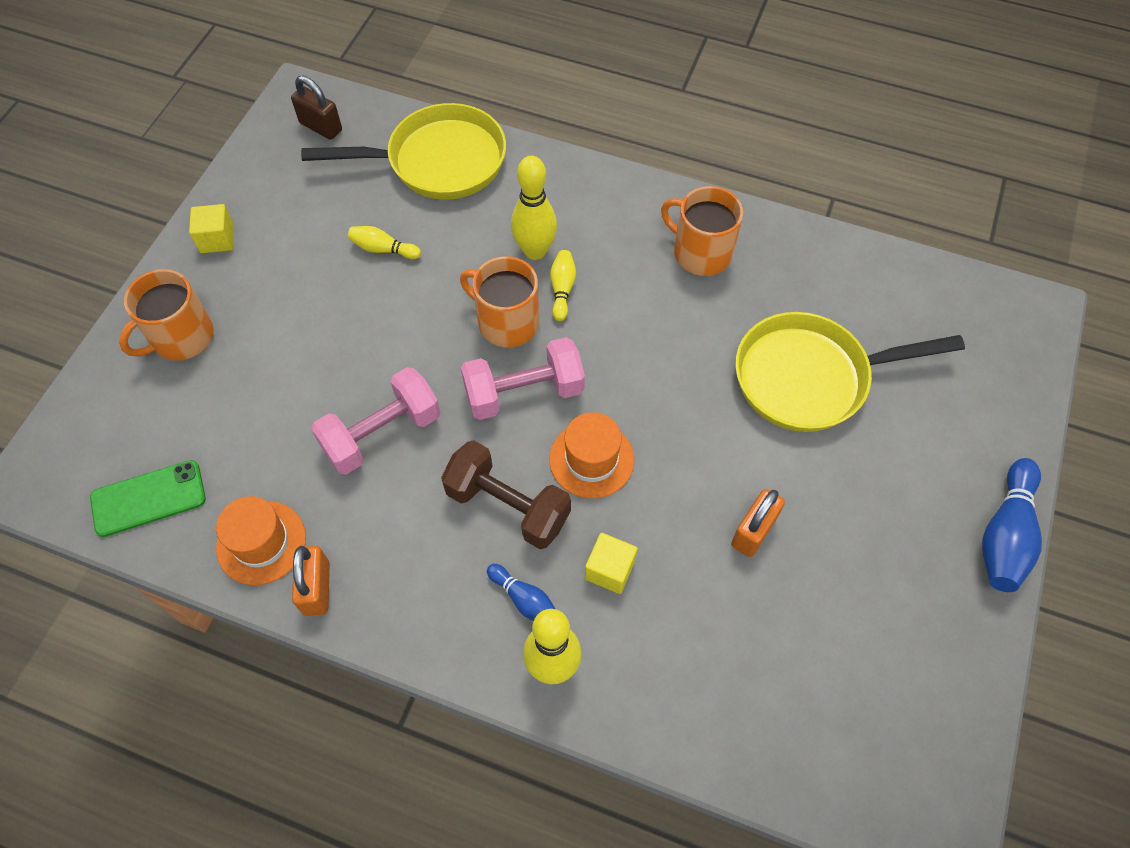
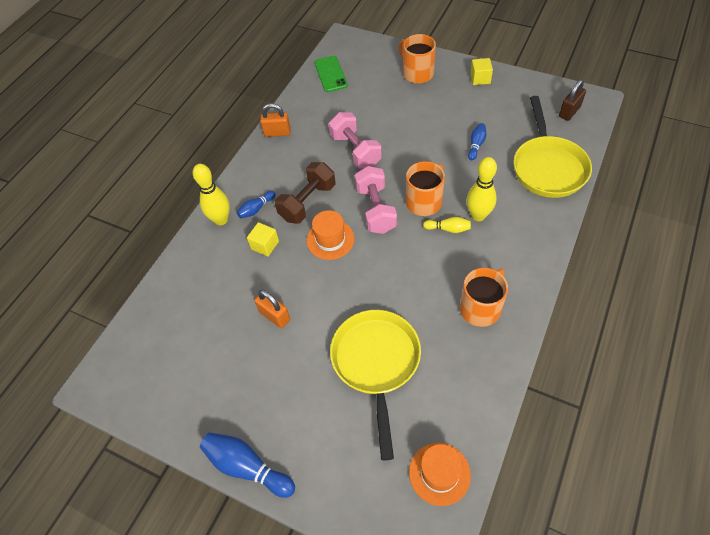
camera: 100 degrees right, 5 degrees down
orange hat [216,496,306,585] -> orange hat moved to [409,443,471,506]
yellow bowling pin [348,226,421,259] -> blue bowling pin [468,123,486,160]

